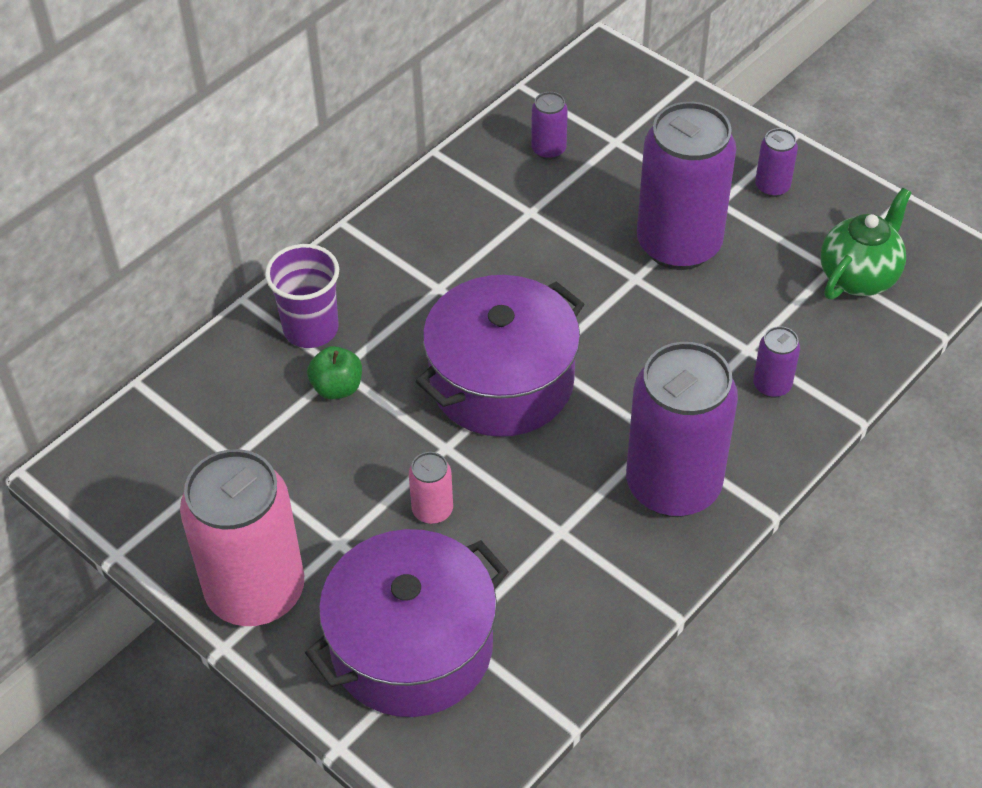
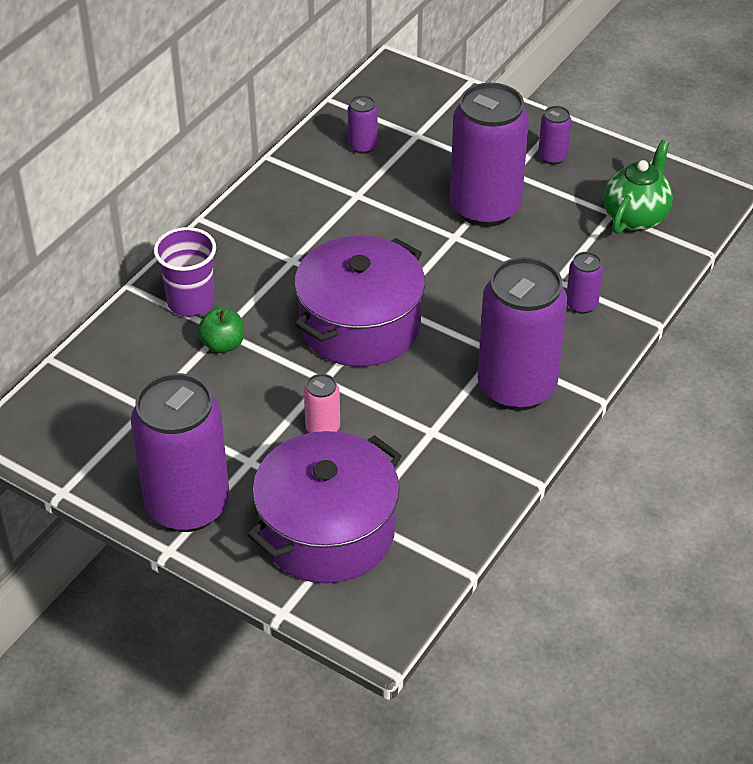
camera: 10 degrees left, 5 degrees down
pink can [180,449,304,626] -> purple can [131,373,229,532]

